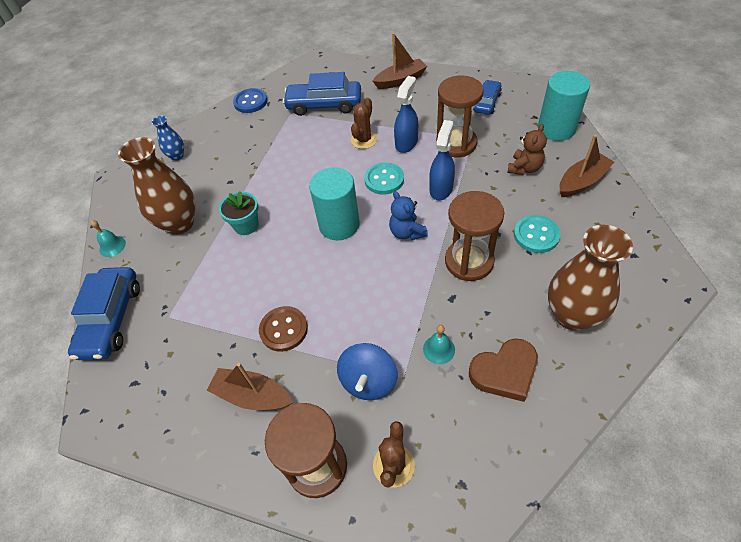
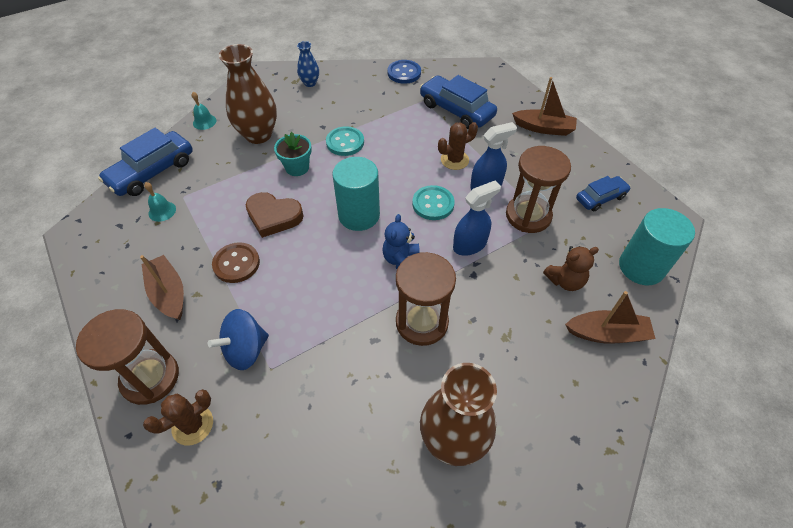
camera: 35 degrees right, 0 degrees up
turquoise bell [423,325,455,364] -> turquoise bell moved to [144,182,176,222]
brown heart [469,338,538,402] -> brown heart moved to [246,192,303,238]
turquoise button [514,215,560,253] -> turquoise button moved to [326,126,364,156]

